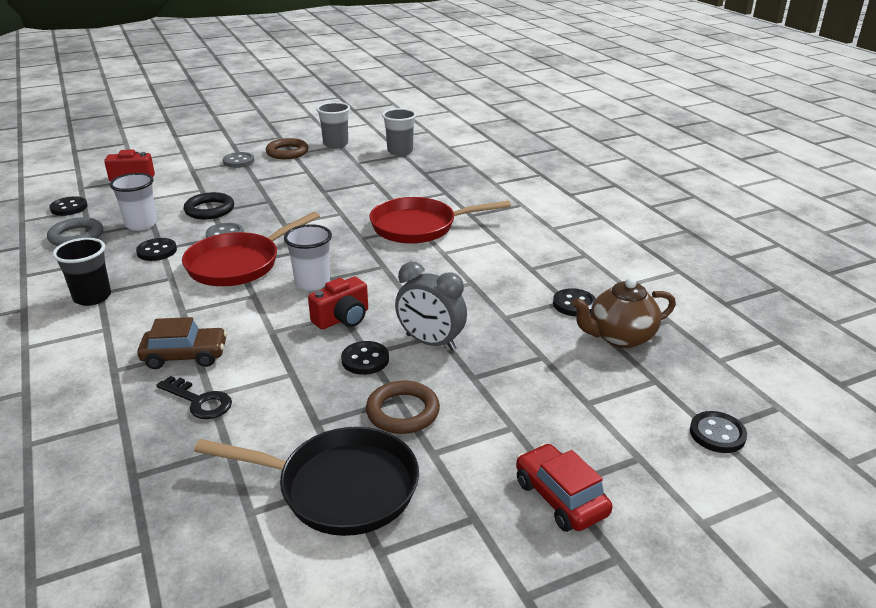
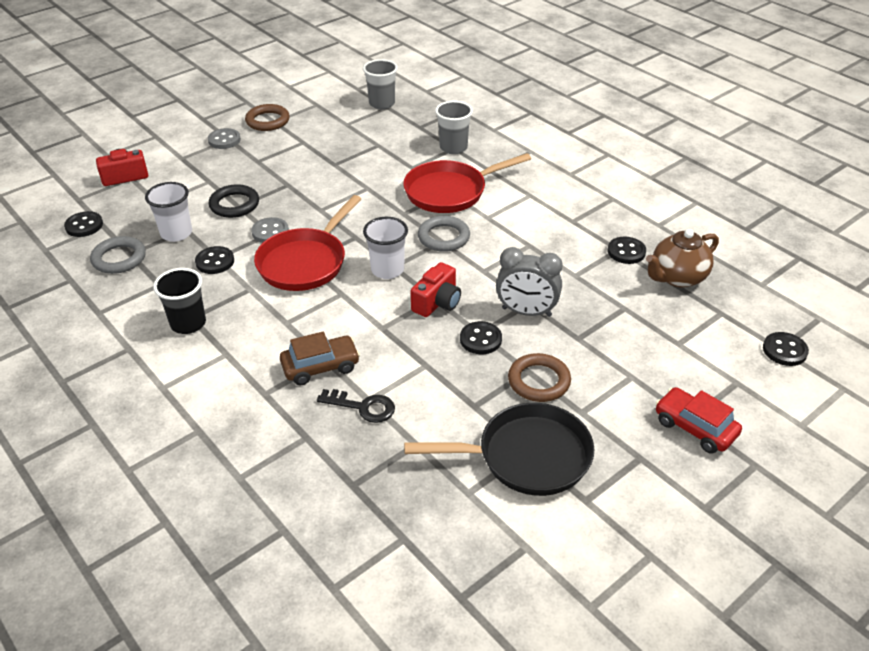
camera: 15 degrees left, 10 degrees up
grey cup [316,102,350,149] -> grey cup moved to [435,101,473,154]
none -> grey ring [418,216,470,252]

